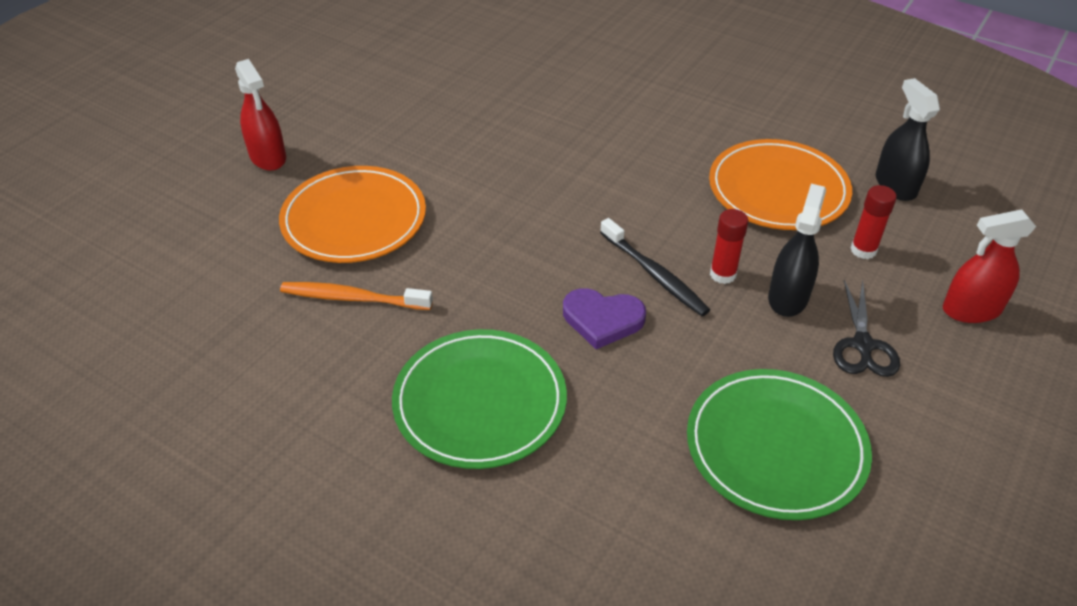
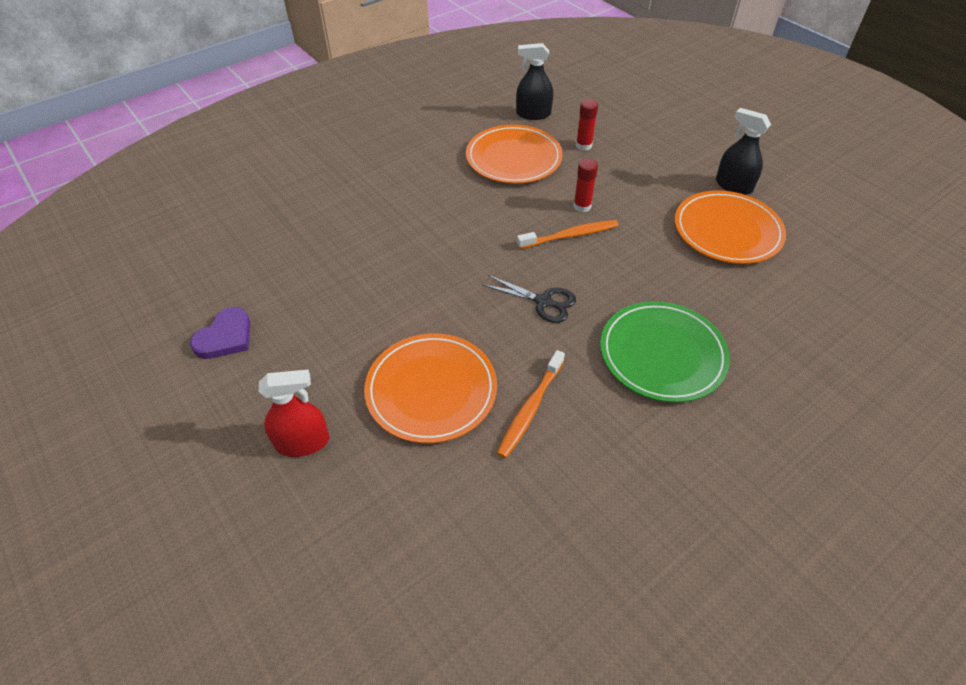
camera: 70 degrees left, 5 degrees up
purple heart [563,288,646,349] -> purple heart moved to [190,307,250,359]
black toothbrush [600,218,710,316] -> orange toothbrush [517,220,619,249]
green plate [687,369,872,520] -> orange plate [675,190,786,264]
black spray bottle [768,184,826,317] -> black spray bottle moved to [716,108,771,195]
black scissors [833,280,900,377] -> black scissors moved to [482,275,576,323]
red spray bottle [943,210,1036,323] -> none

